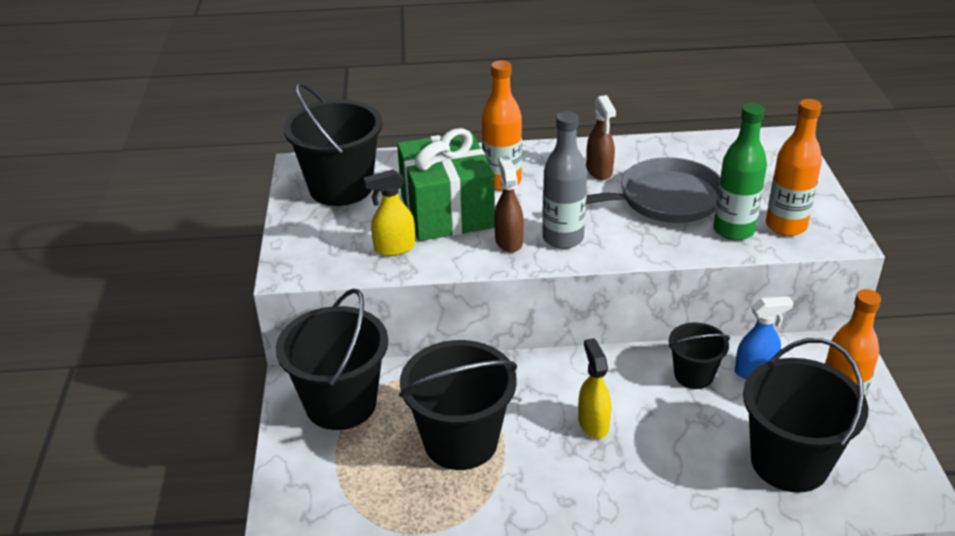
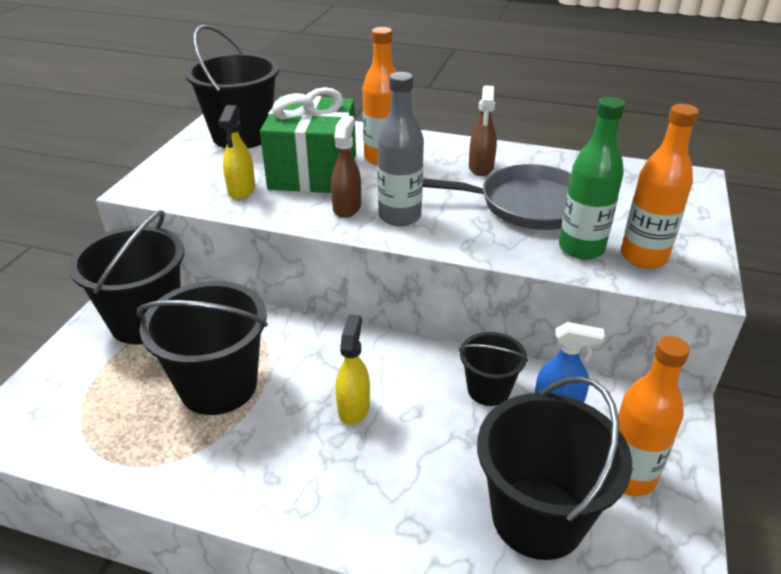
camera: 20 degrees right, 0 degrees up
yellow spray bottle [364,169,415,256] -> yellow spray bottle turned 90 degrees counterclockwise [218,105,255,200]

